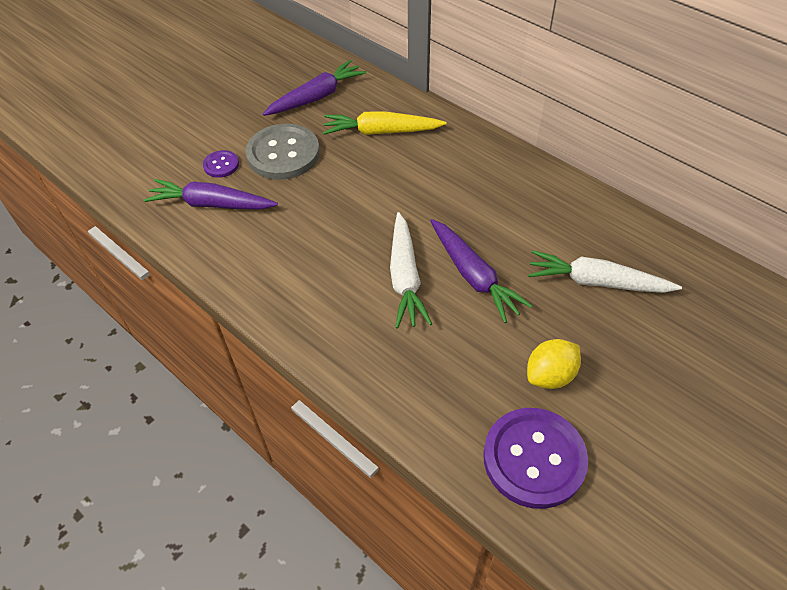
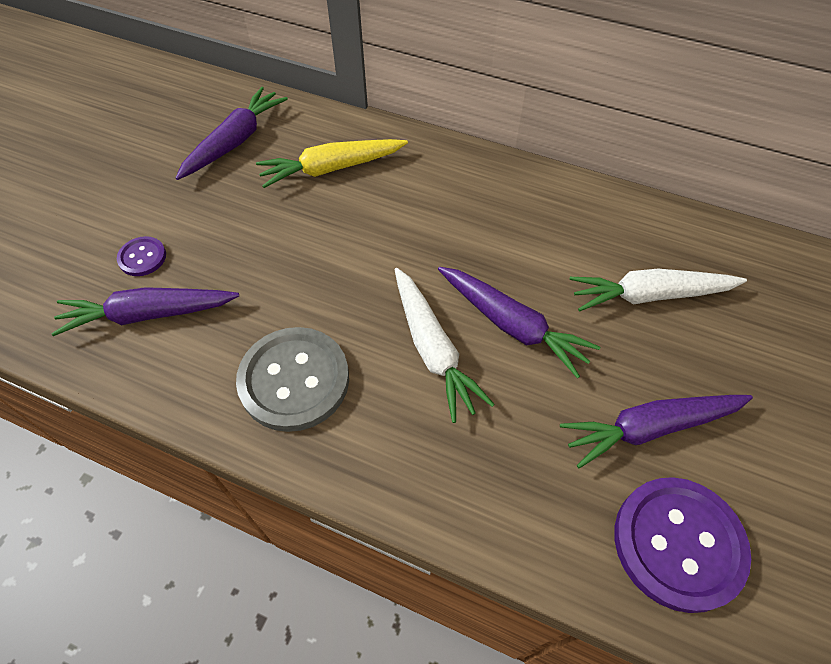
camera: 20 degrees left, 5 degrees up
grey button [246,124,320,180] -> grey button moved to [236,327,349,432]
yellow lemon [527,339,581,389] -> purple carrot [560,395,753,469]

